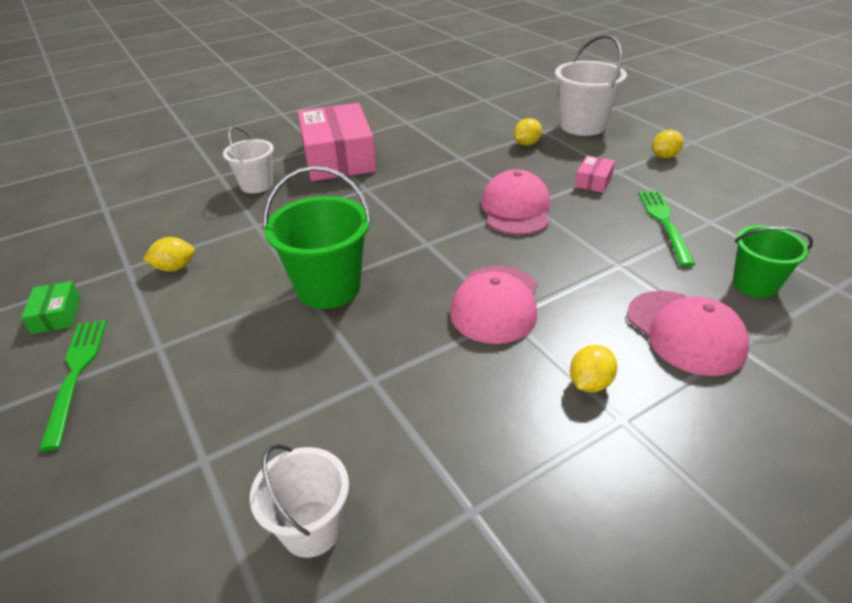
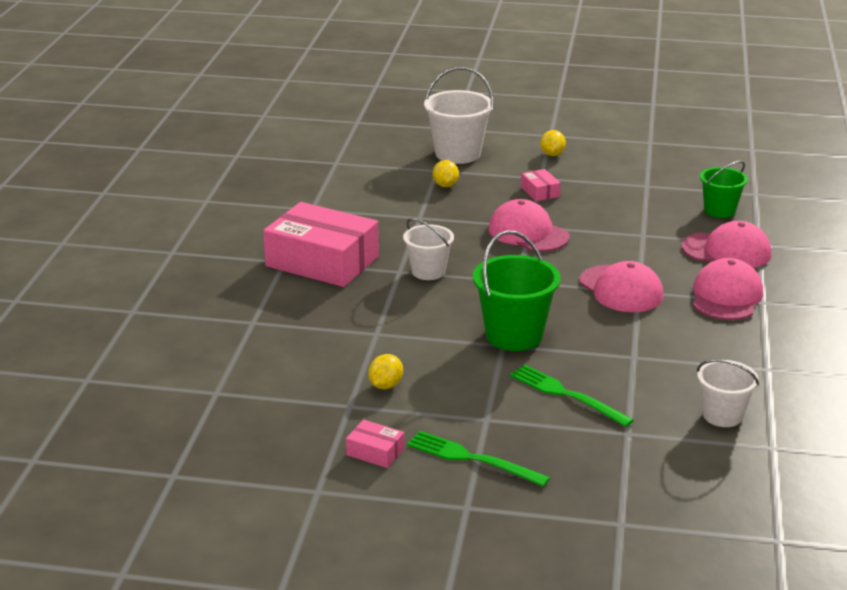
camera: 50 degrees left, 10 degrees down
green box [21,281,81,334] -> pink box [346,420,405,468]
white bucket [223,126,274,194] -> white bucket moved to [403,218,454,280]
yellow lemon [570,345,617,392] -> pink cap [693,258,763,320]
green fork [638,191,696,267] -> green fork moved to [510,365,634,427]

